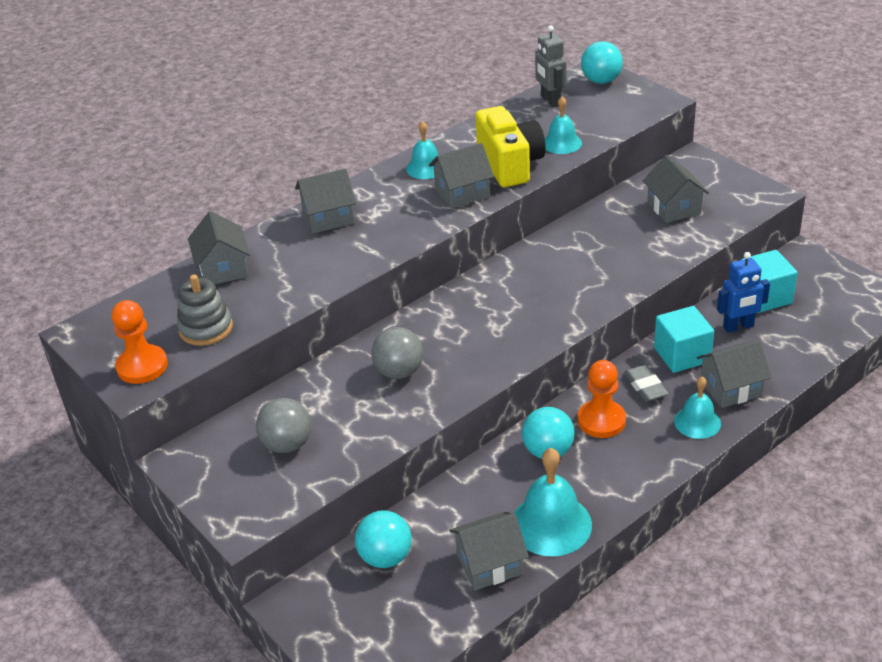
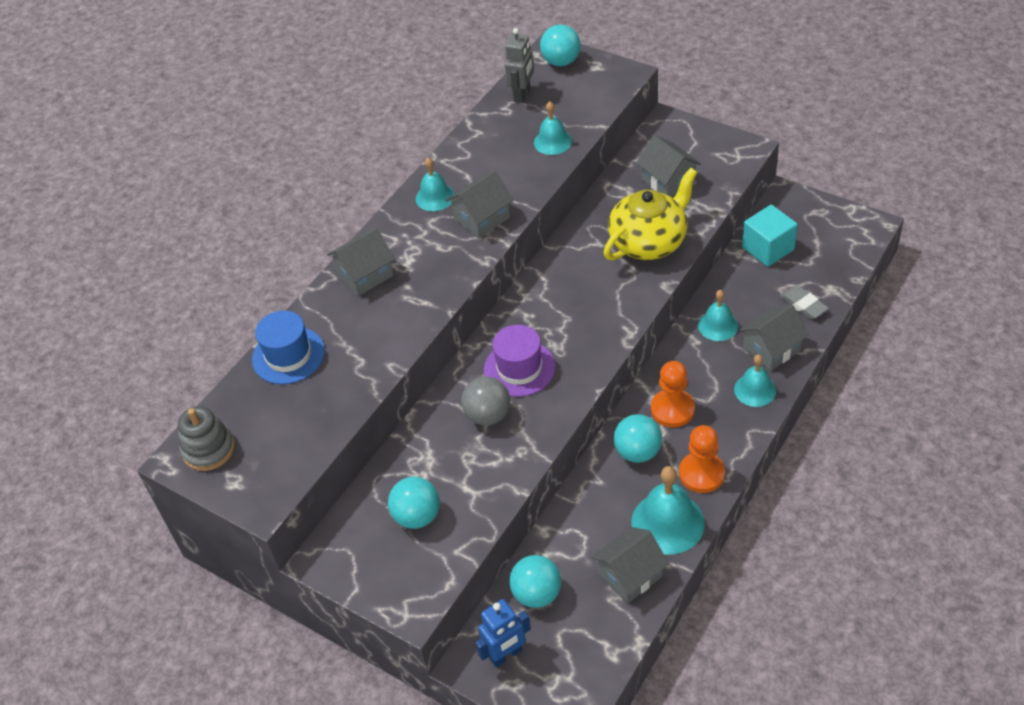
camera: 15 degrees left, 10 degrees up
orange pawn [112,300,168,384] -> orange pawn moved to [679,425,725,493]
grey stacking toy [177,274,233,346] -> grey stacking toy moved to [178,406,235,471]
grey house [188,211,250,284] -> blue hat [252,310,325,384]
grey ball [256,398,311,453] -> turquoise ball [388,477,440,529]
yellow camera [475,106,546,187] -> none
grey robot [535,25,567,108] -> grey robot turned 120 degrees counterclockwise [505,28,534,103]
grey eraser [624,365,669,402] -> grey eraser moved to [780,285,829,319]
turquoise cube [654,306,714,373] -> turquoise bell [698,290,738,341]
blue robot [717,252,770,333] -> blue robot moved to [475,599,531,667]
none -> purple hat [484,325,556,397]
none -> yellow teapot [603,168,697,260]

